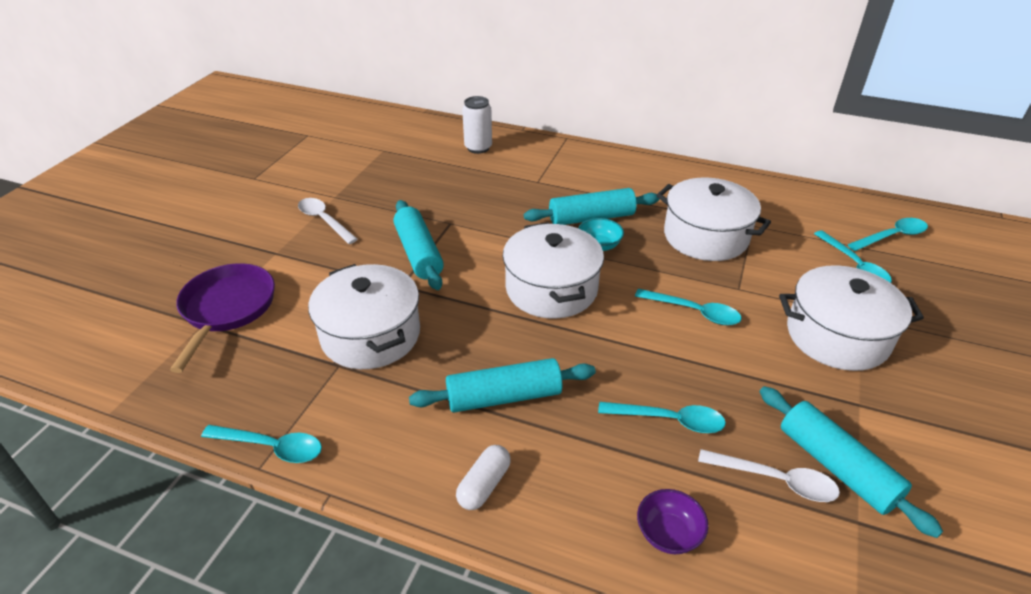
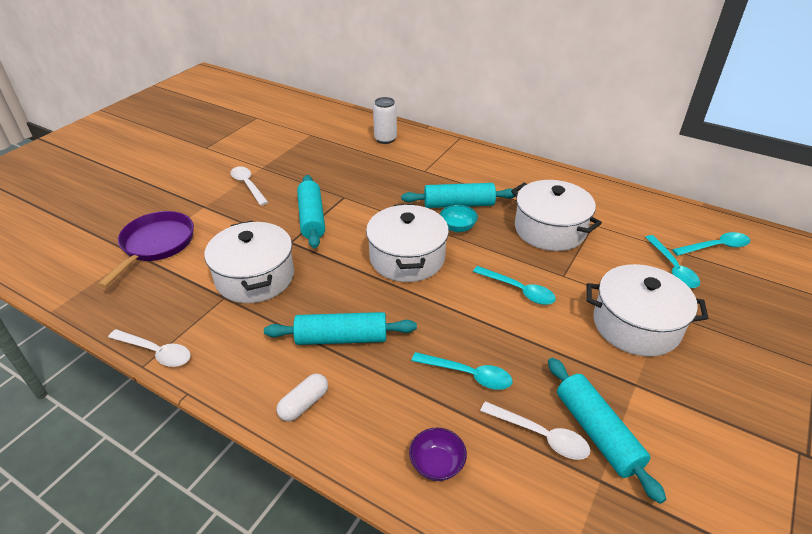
camera: 10 degrees right, 0 degrees up
turquoise spoon [201,425,322,463] -> white spoon [108,329,191,367]

